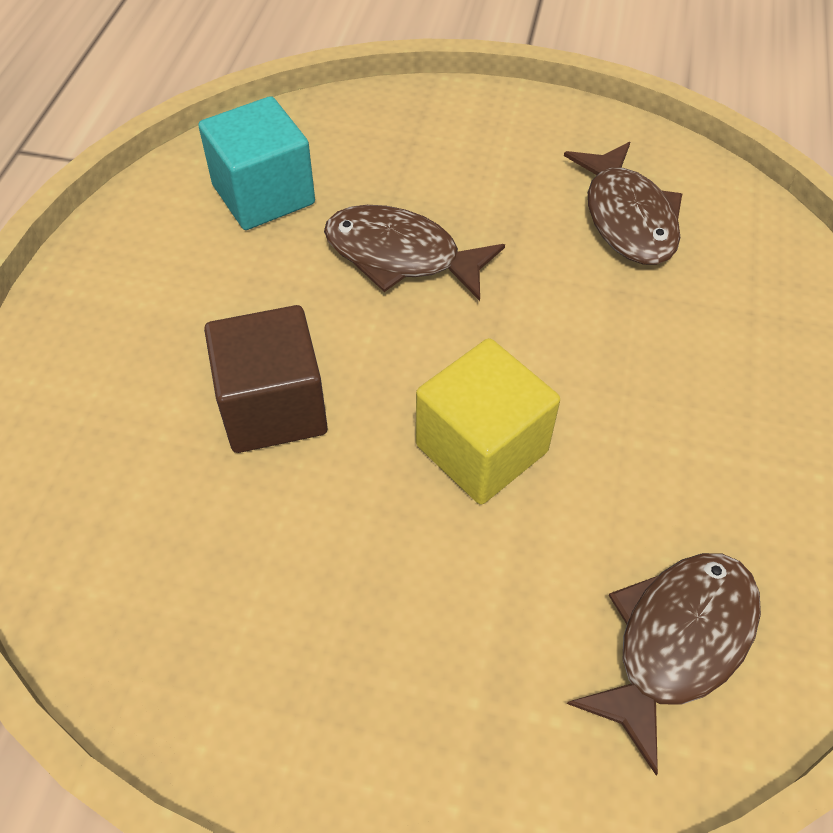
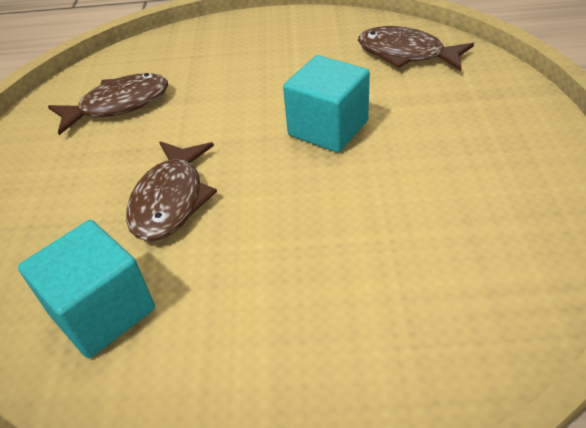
camera: 100 degrees left, 10 degrees down
brown cube [204,305,328,453] -> none
yellow cube [416,338,560,505] -> turquoise cube [283,55,370,152]

